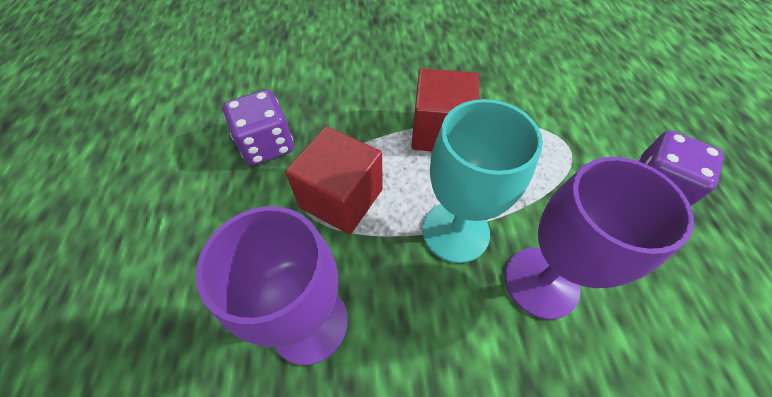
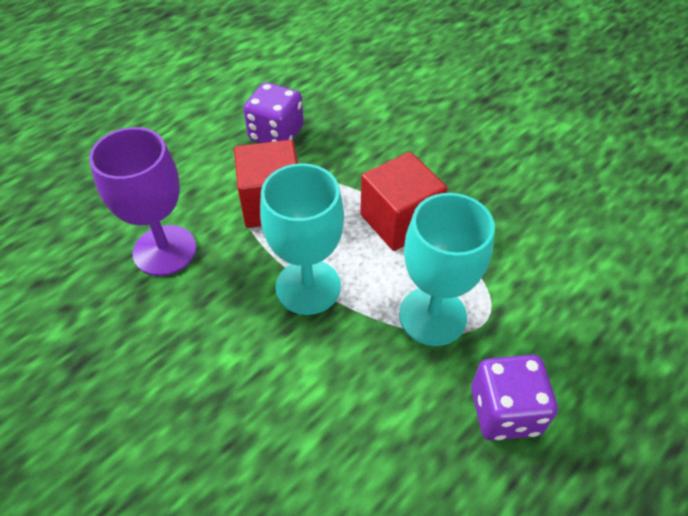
camera: 50 degrees right, 5 degrees down
purple goblet [505,157,694,320] -> none
none -> turquoise goblet [399,193,495,346]

